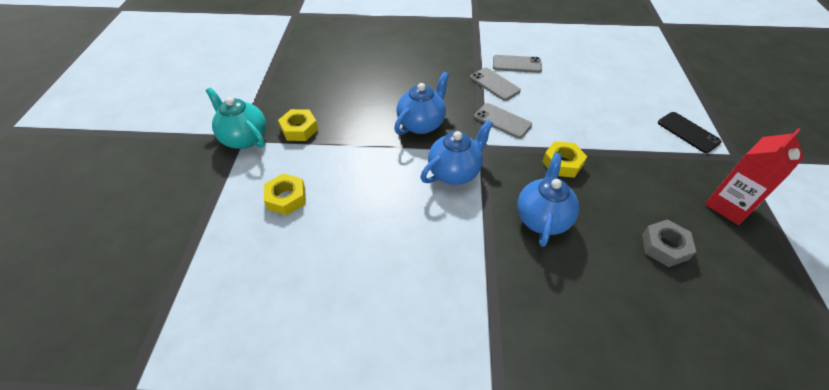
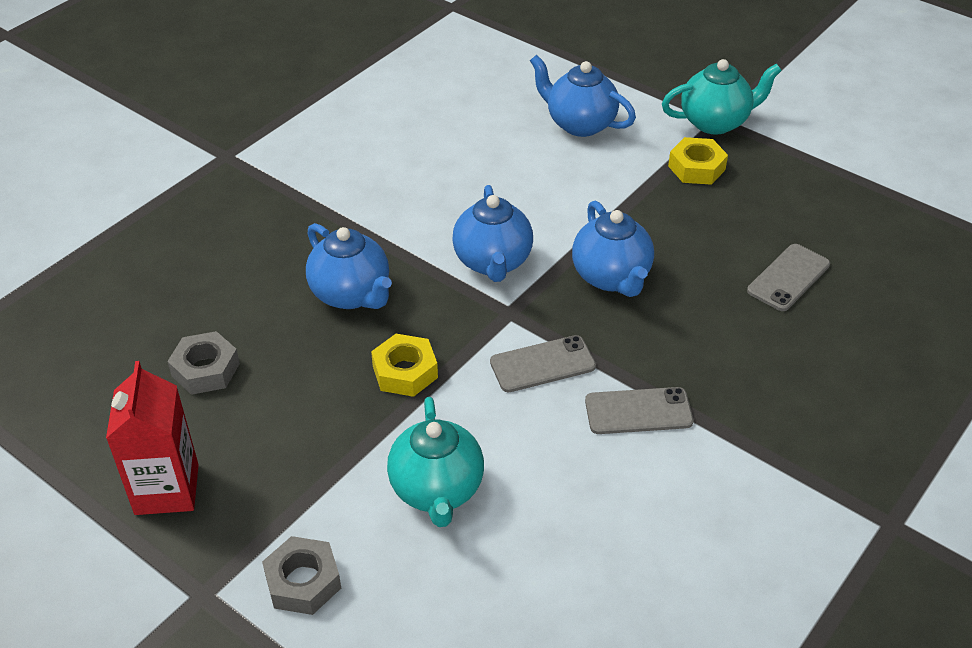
camera: 125 degrees right, 5 degrees down
yellow nut [264,173,306,215] -> blue teapot [530,55,636,137]
grey phone [493,55,542,73] -> grey phone moved to [747,244,830,311]
black phone [658,112,722,153] -> grey nut [262,536,341,615]
none -> turquoise teapot [387,397,484,527]

